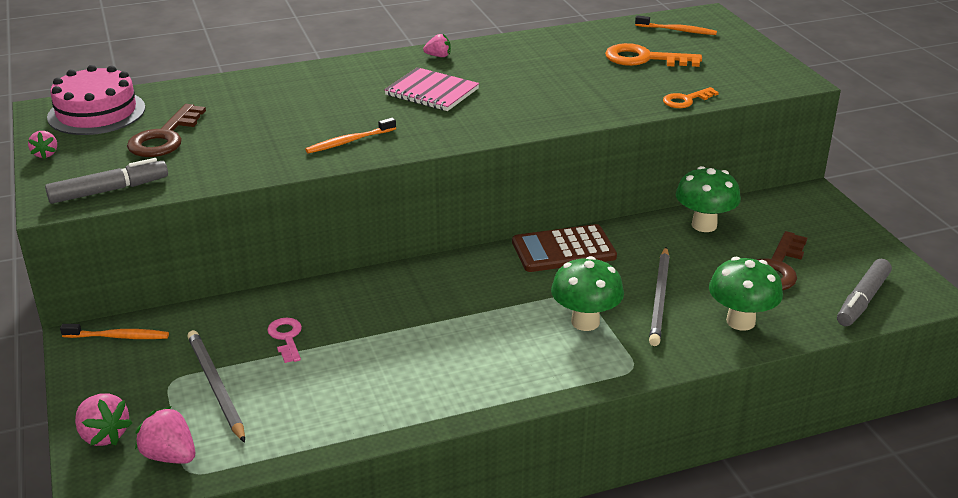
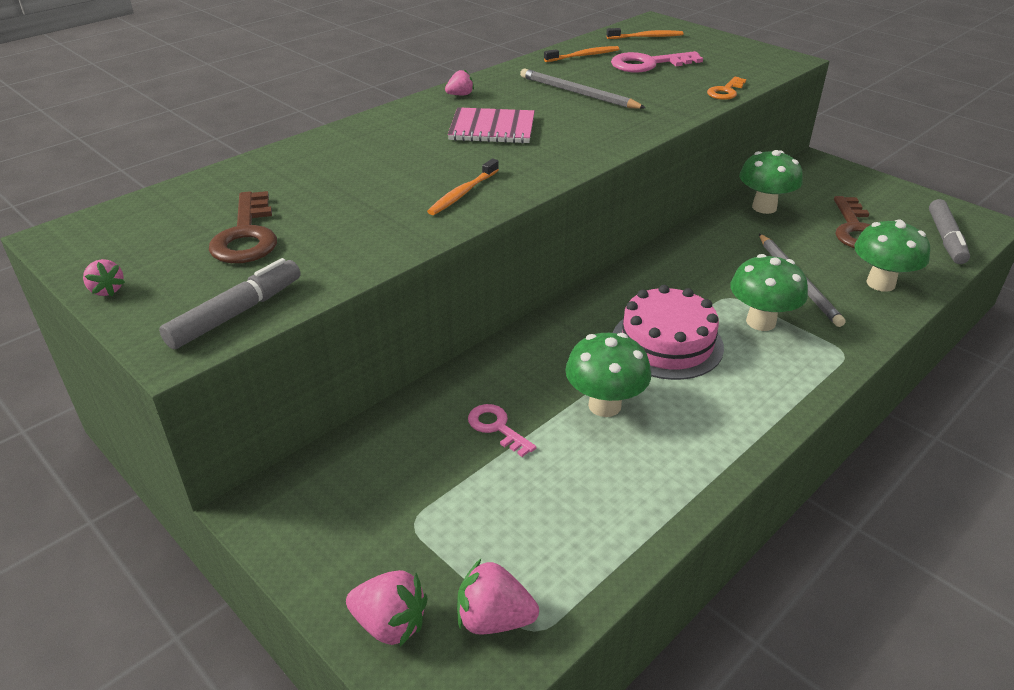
camera: 25 degrees left, 5 degrees up
pink cake [47,65,145,135] -> pink cake moved to [613,285,724,380]
orange toothbrush [60,324,169,339] -> orange toothbrush moved to [544,46,619,62]
grey pencil [187,330,245,443] -> grey pencil moved to [520,69,646,109]
brown calculator [512,224,617,272] -> none
orange key [605,43,702,67] -> pink key [611,51,703,72]
none -> green mushroom [565,333,651,417]

